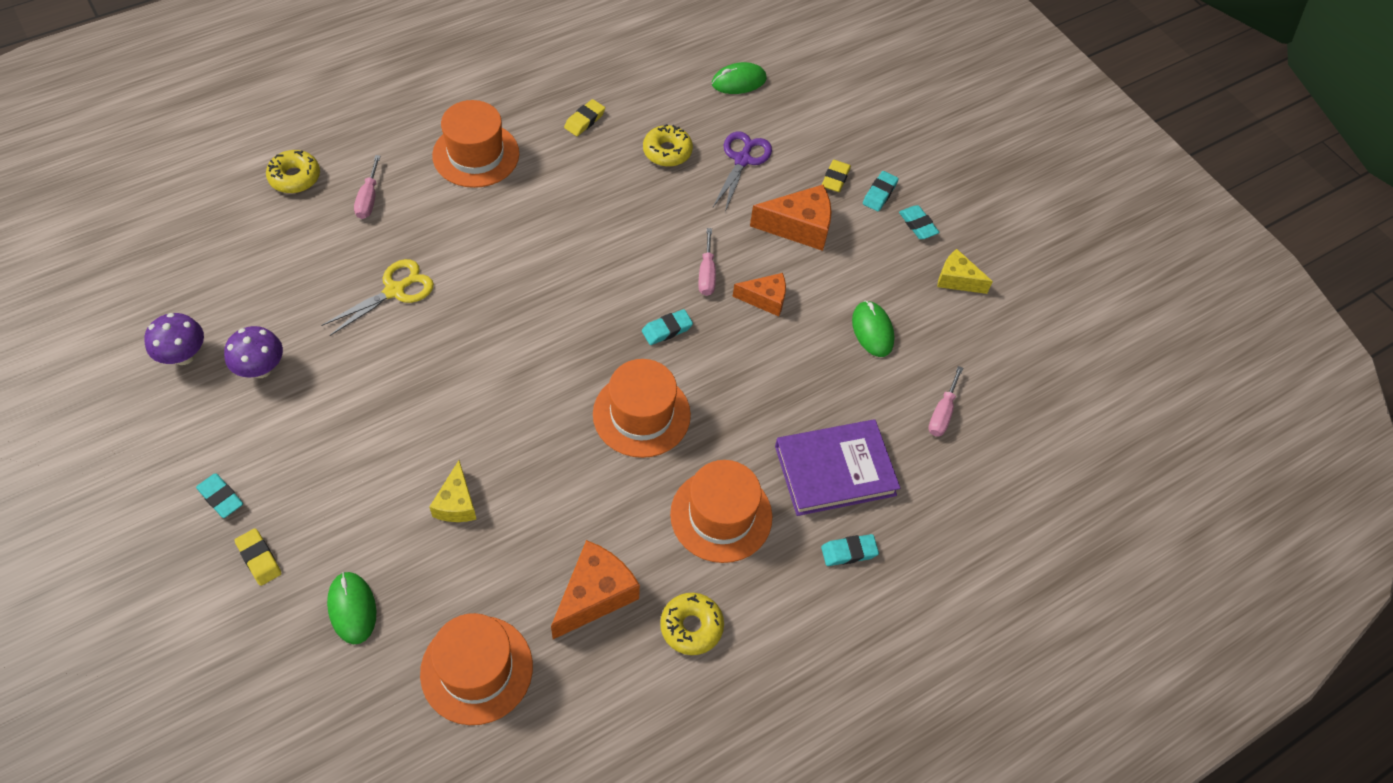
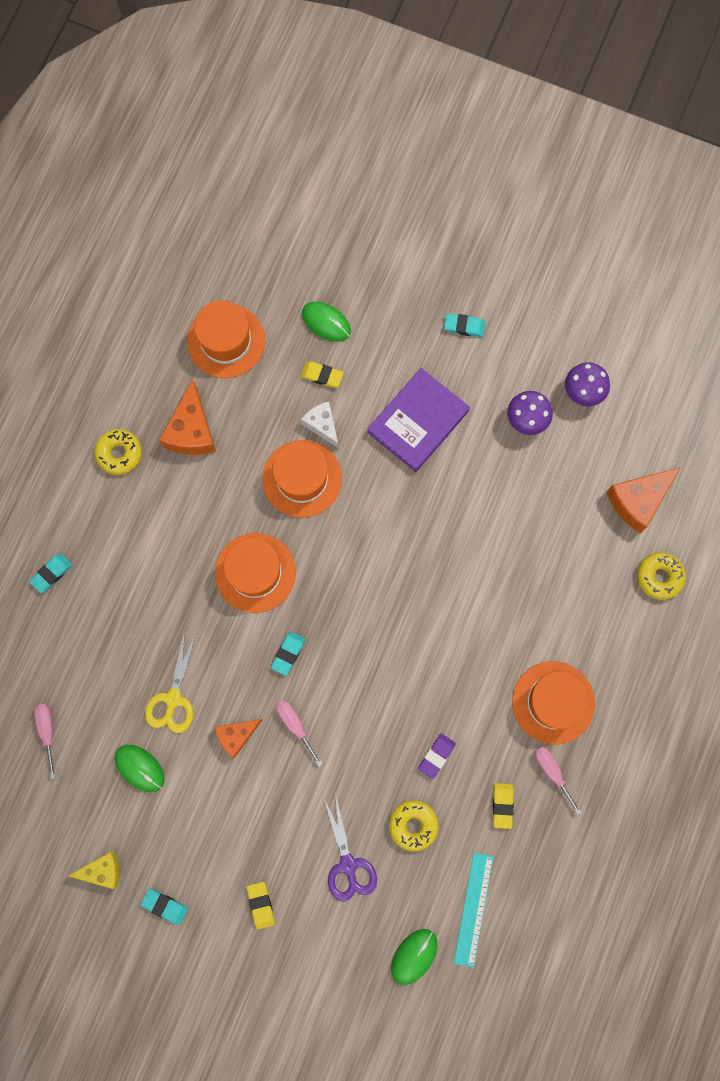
camera: 150 degrees right, 20 degrees up
yellow eraser [234,528,282,586] -> yellow eraser moved to [301,361,343,388]
yellow scissors [321,259,434,336] -> yellow scissors moved to [145,630,197,733]
pink screwdriver [354,155,381,219] -> pink screwdriver moved to [534,747,582,815]
yellow cheese [430,460,476,522] -> white cheese [301,401,339,448]
orange hat [670,460,772,563] -> orange hat moved to [262,440,342,518]
orange cheese [750,185,832,251] -> orange cheese moved to [607,467,681,533]
purple book [775,419,900,516] -> purple book moved to [367,368,470,472]
turquoise eraser [863,171,899,211] -> none
none -> purple eraser [418,734,456,779]
none -> turquoise ruler [454,852,493,968]

